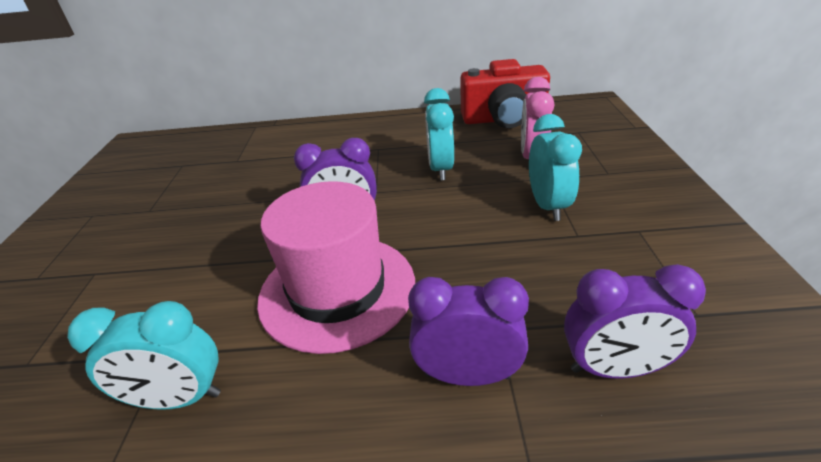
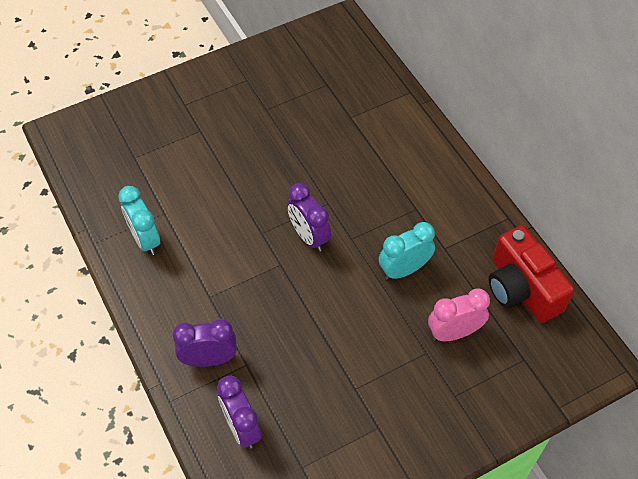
camera: 60 degrees right, 20 degrees up
pink hat [257,181,415,354] -> none
purple clock [408,277,529,386] -> purple clock turned 75 degrees counterclockwise [173,319,237,367]
turquoise clock [529,114,582,221] -> none

